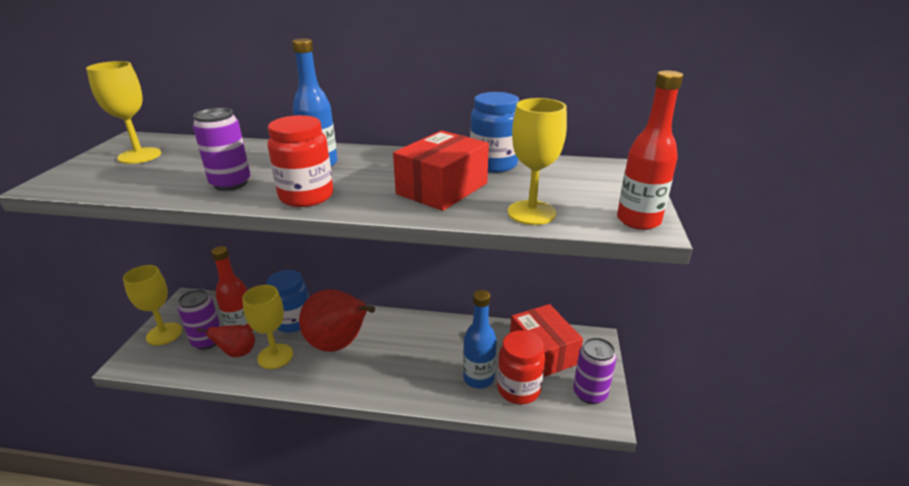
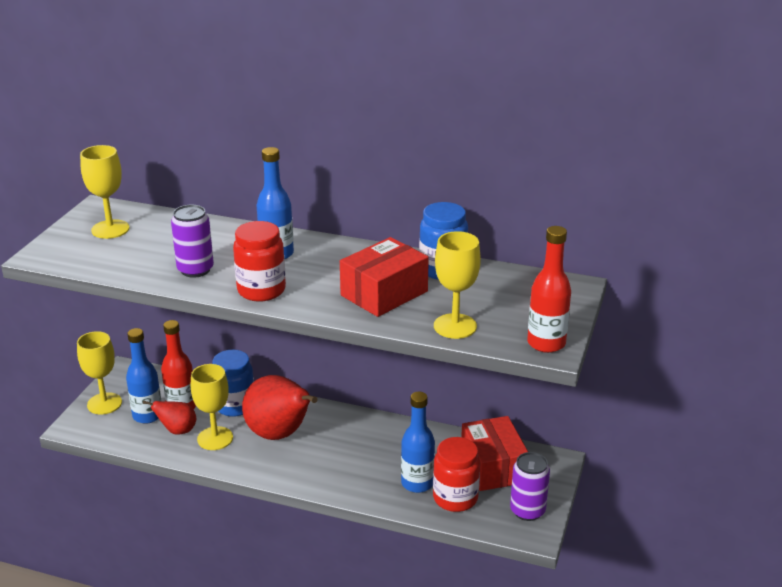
camera: 10 degrees right, 0 degrees up
purple can [178,290,221,350] -> blue bottle [126,328,161,424]

